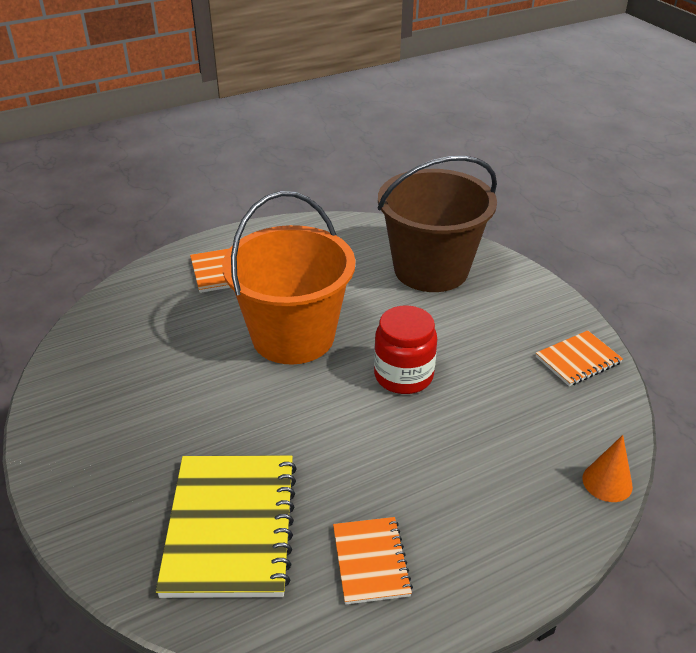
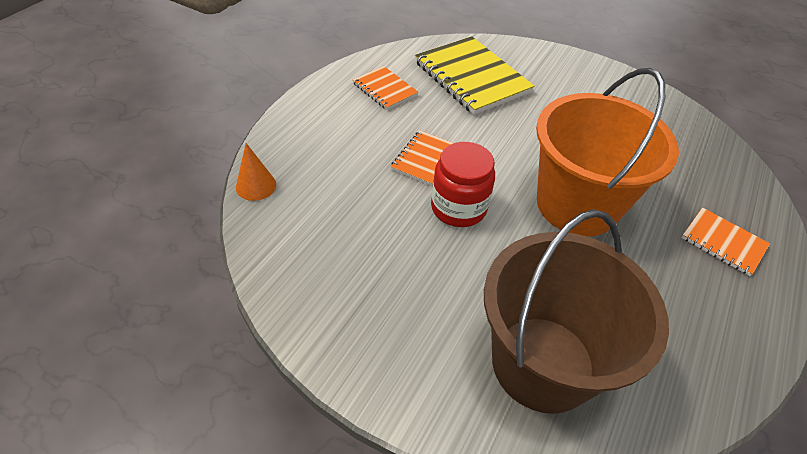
camera: 145 degrees right, 10 degrees up
orange notebook [536,330,623,386] -> orange notebook moved to [391,130,453,186]

